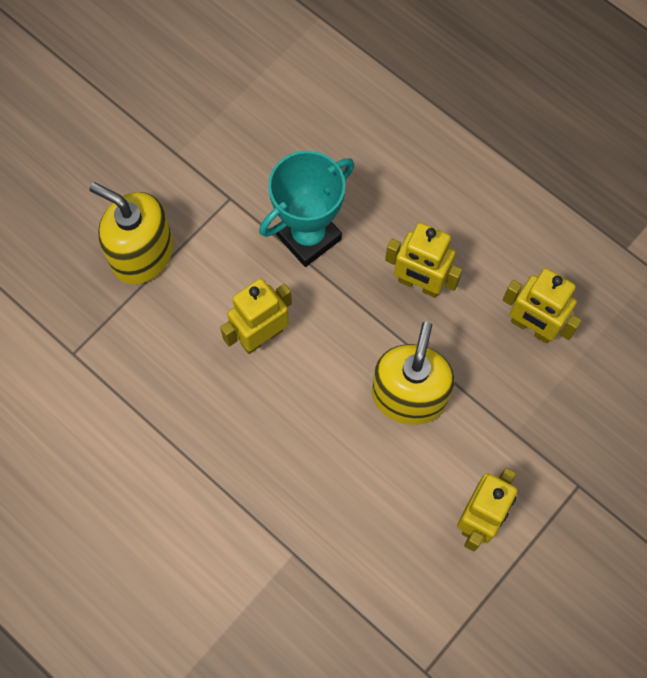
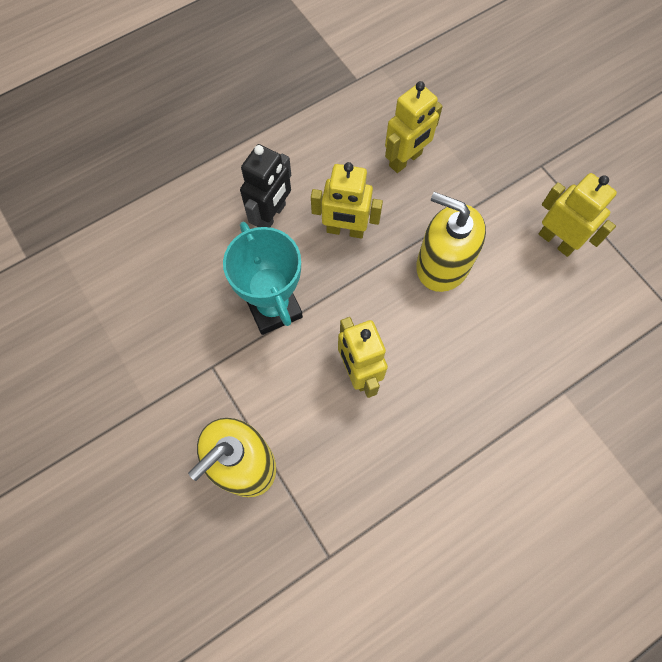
camera: 75 degrees left, 0 degrees up
yellow robot [385,223,462,298] -> yellow robot turned 60 degrees clockwise [311,162,383,239]
none -> black robot [240,144,291,227]

